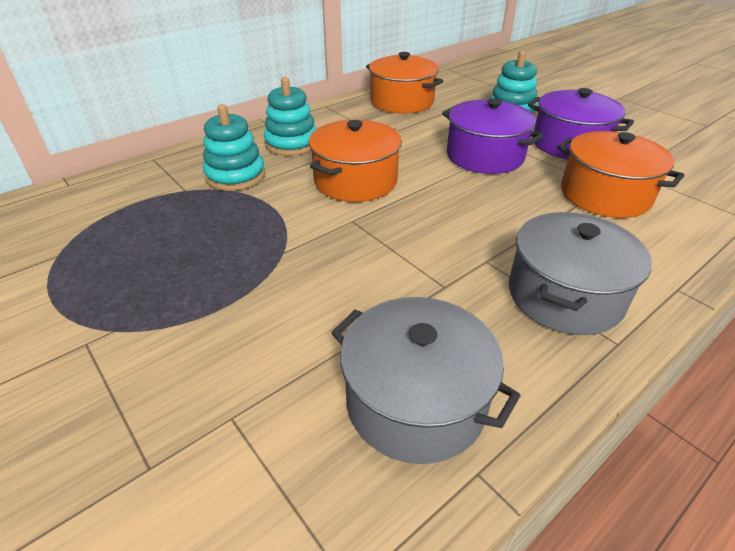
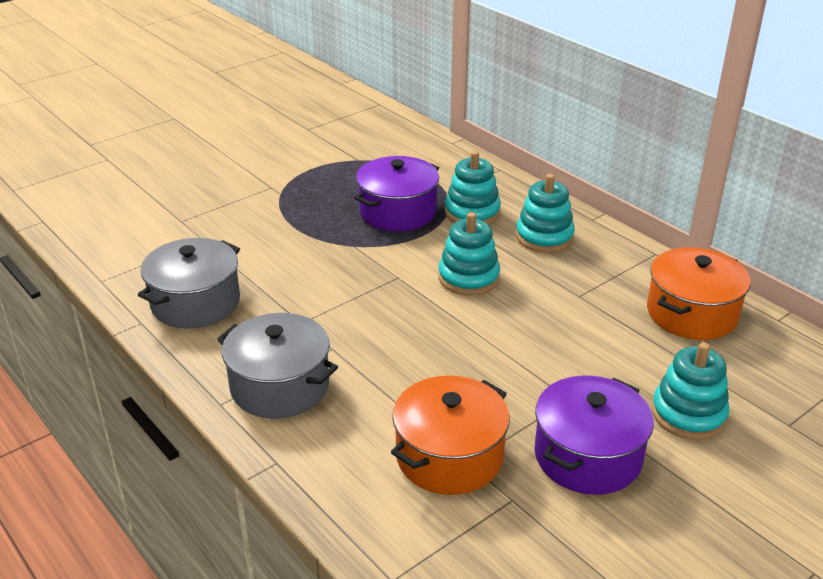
camera: 90 degrees right, 5 degrees down
orange pot [309,120,402,202] -> turquoise stacking toy [438,212,500,295]
purple pot [442,98,543,174] -> purple pot moved to [354,156,439,231]

